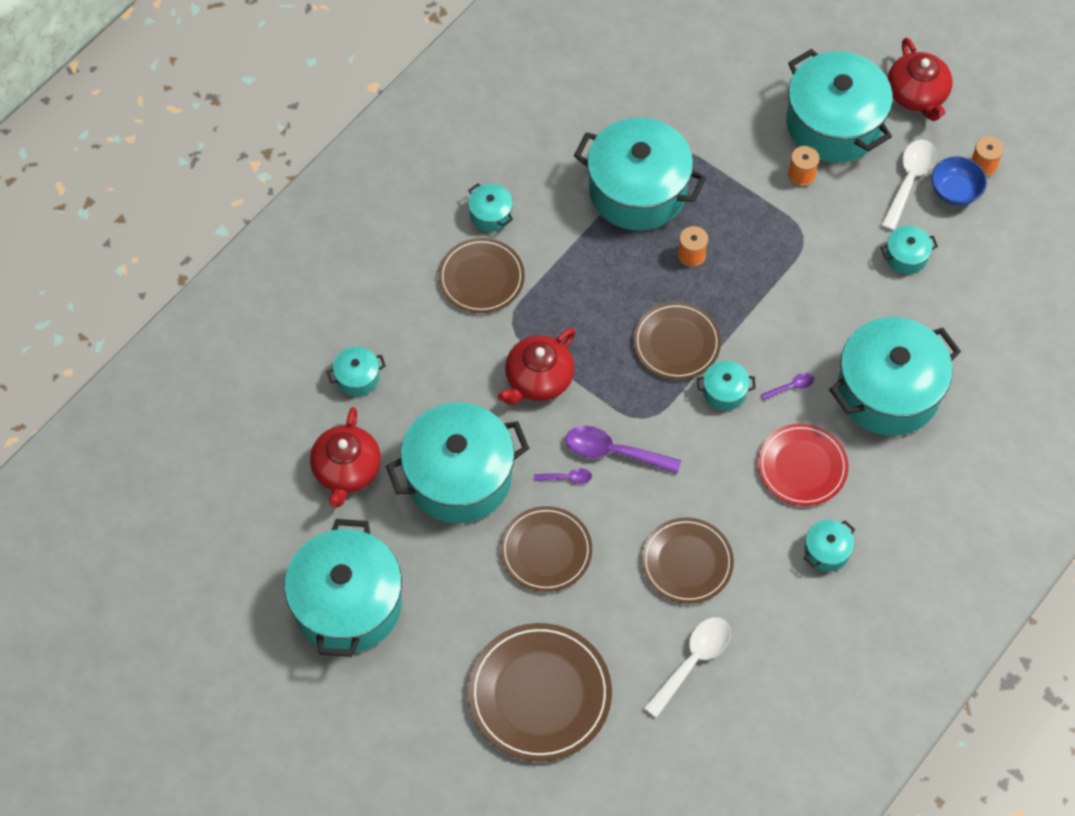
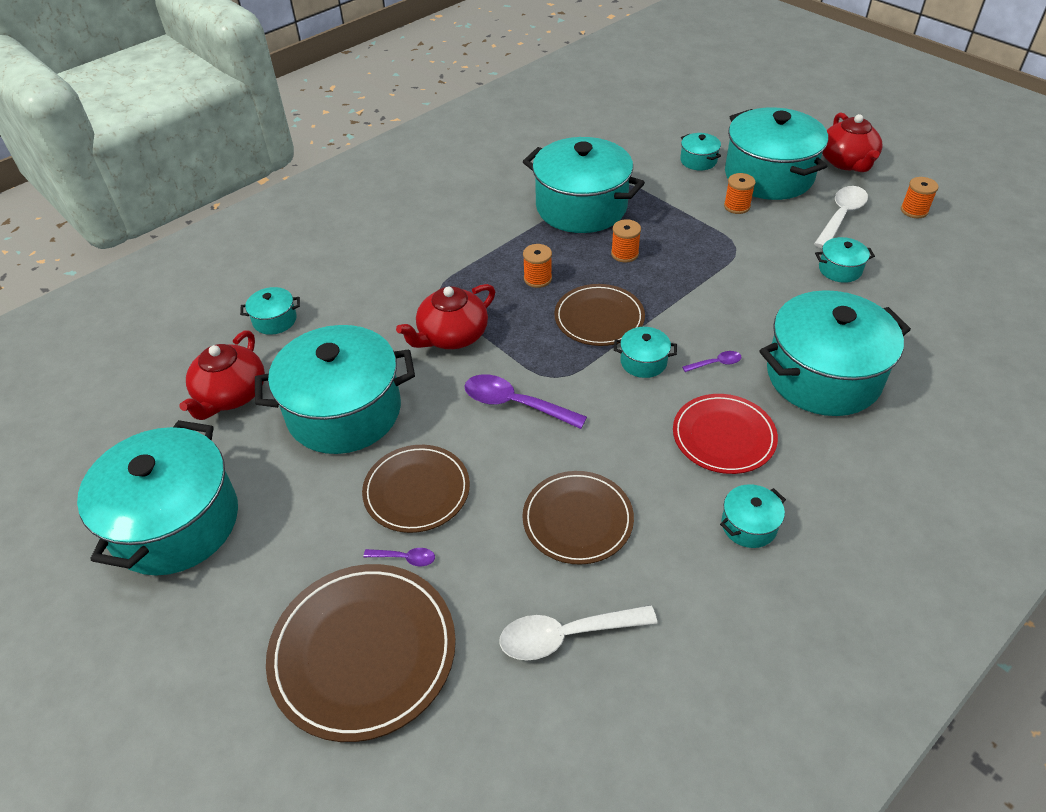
camera: 10 degrees right, 15 degrees down
brown plate [438,238,525,313] -> none
turquoise pot [468,183,513,232] -> turquoise pot moved to [680,133,721,171]
purple spoon [534,468,592,484] -> purple spoon moved to [363,548,435,566]
white spoon [644,617,731,718] -> white spoon turned 150 degrees counterclockwise [500,605,657,661]
blue bowl [931,156,987,206] -> none
none -> orange spool [523,244,552,288]

